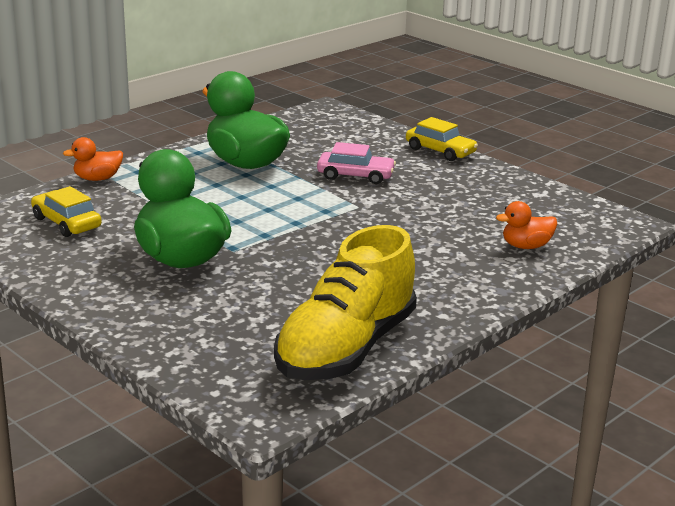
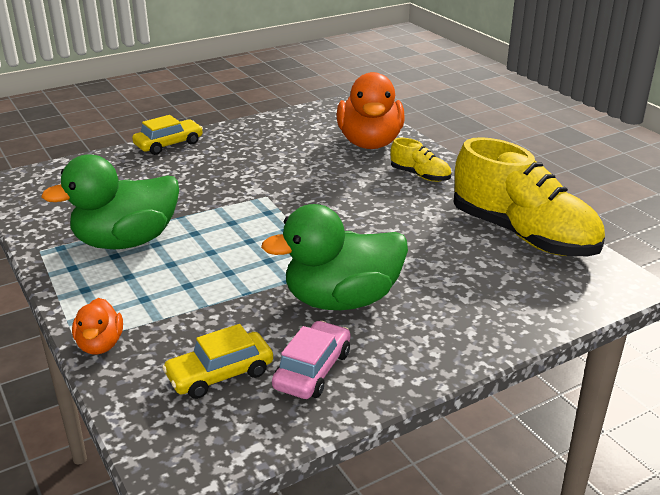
camera: 75 degrees left, 5 degrees up
pink car [317,142,396,184] -> pink car moved to [272,321,350,399]
orange duck [496,201,557,249] -> orange duck [336,72,405,149], size x2.05
none -> yellow shoe [390,138,451,182]

